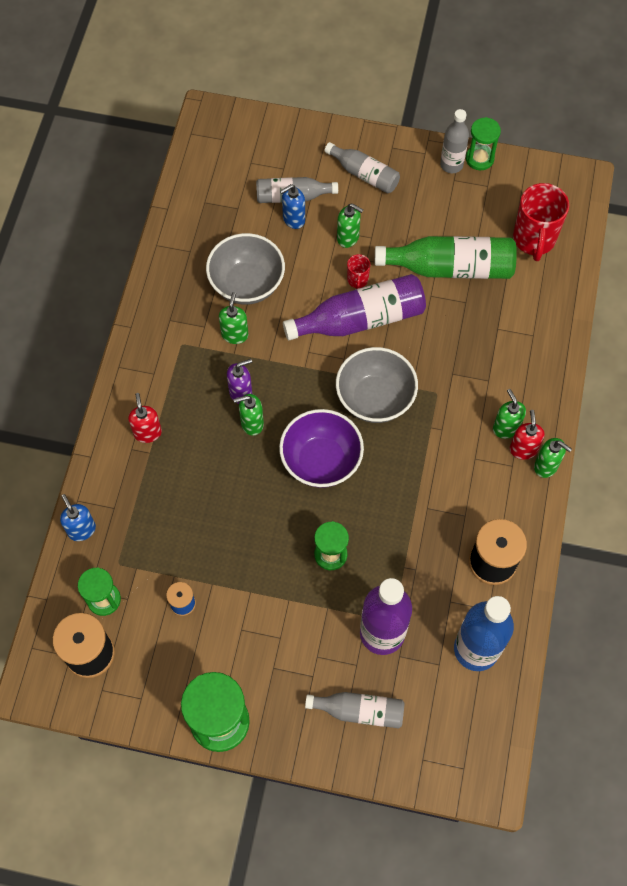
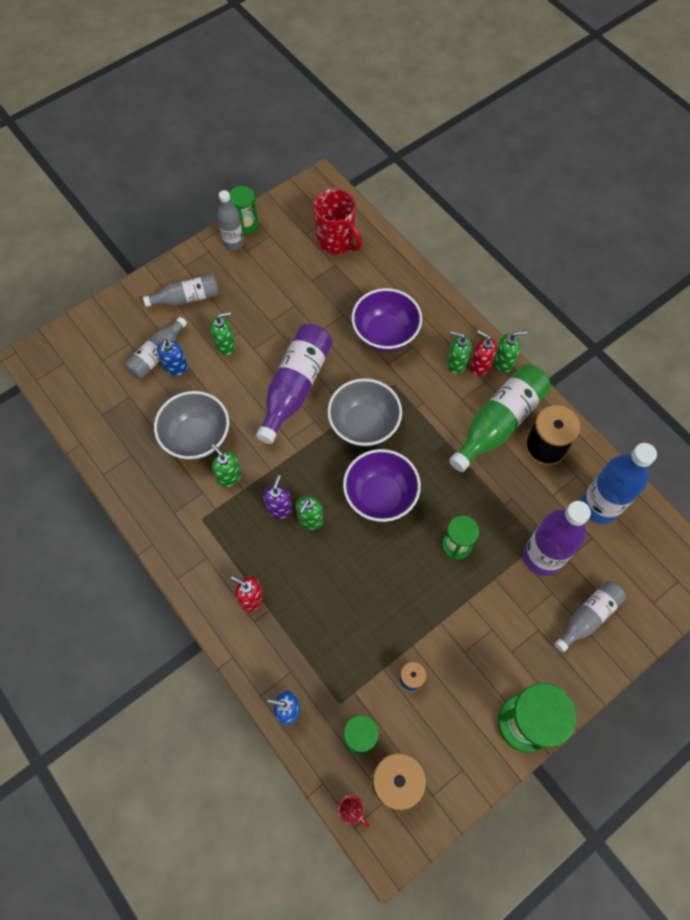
camera: 50 degrees left, 0 degrees up
red mug [347,254,370,289] -> red mug moved to [338,795,370,827]
green bottle [375,236,517,279] -> green bottle moved to [449,364,551,472]
none -> purple bowl [351,288,422,352]

